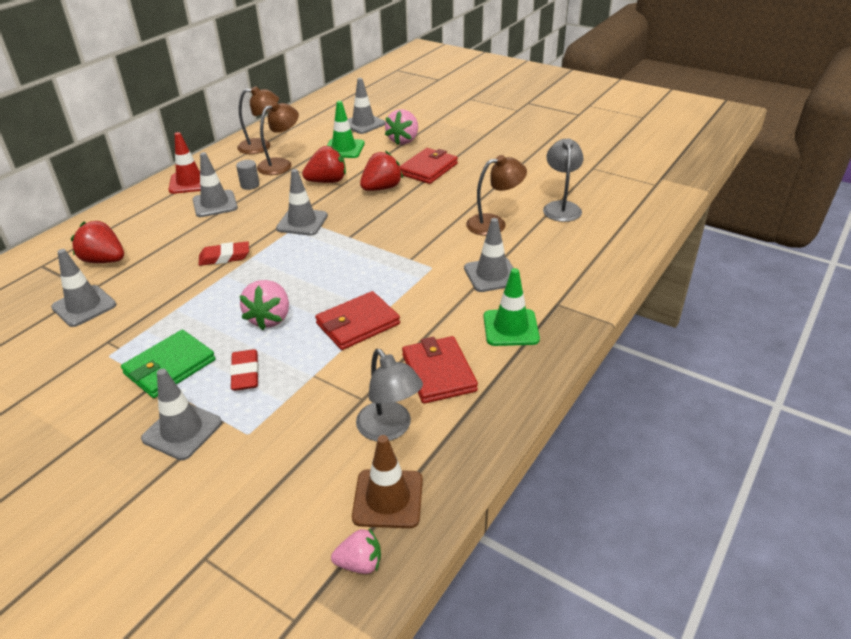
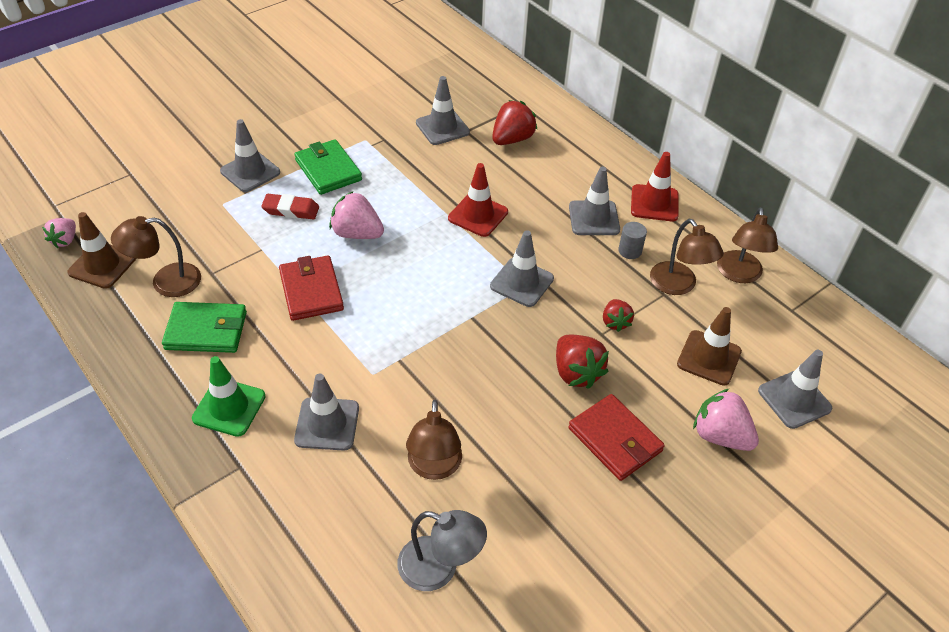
camera: 105 degrees right, 10 degrees up
red eraser [199,241,249,266] -> red traffic cone [448,163,508,237]
red strawberry [302,146,346,183] -> red strawberry [603,299,634,332], size x0.62
green traffic cone [327,101,364,158] -> brown traffic cone [677,307,742,386]
grey lamp [356,349,423,441] -> brown lamp [111,216,201,297]
red wallet [402,336,478,404] -> green wallet [162,302,247,353]

